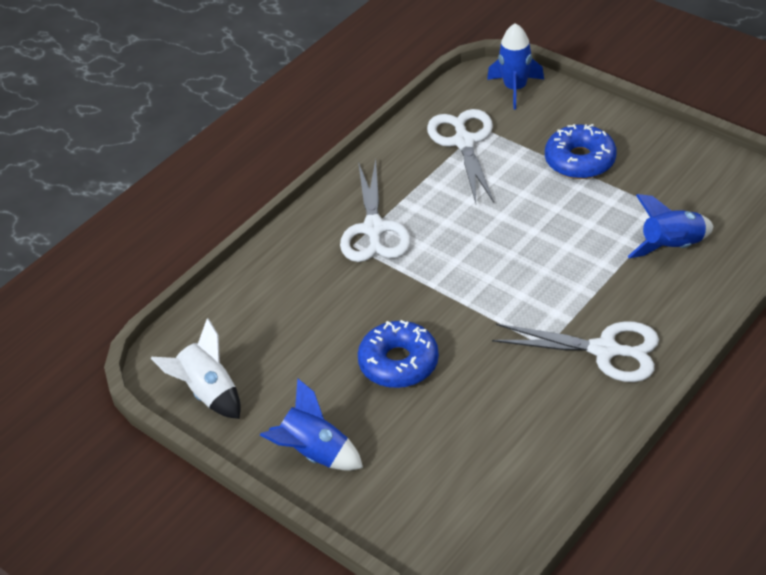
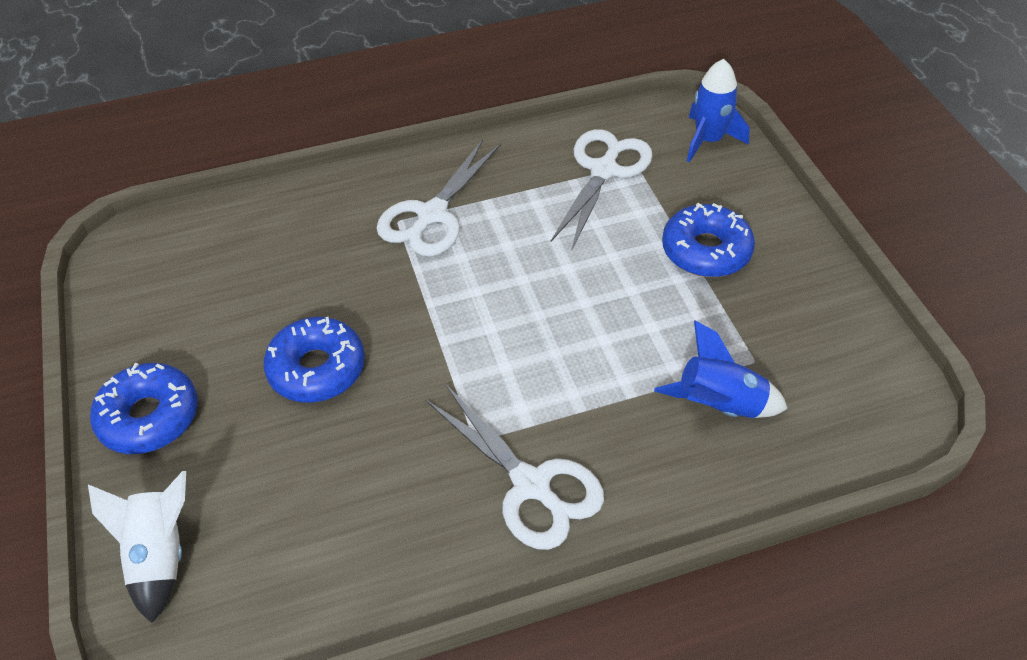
camera: 30 degrees right, 5 degrees up
white rocket [151,318,241,419] -> white rocket moved to [88,471,186,623]
blue rocket [260,378,363,471] -> blue donut [90,363,198,454]

